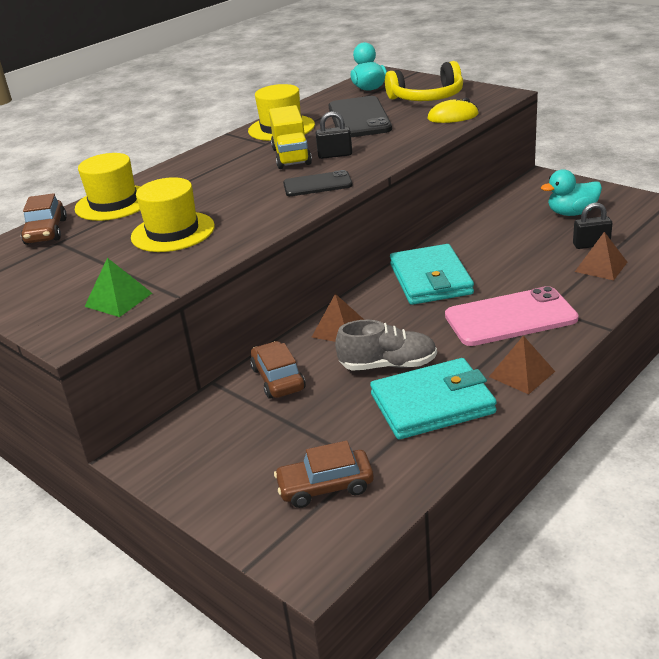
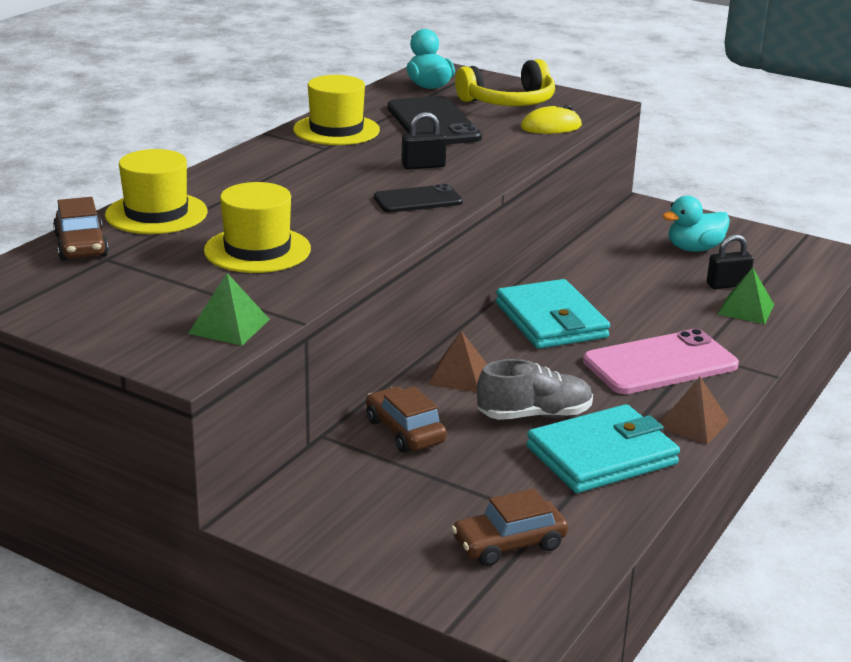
camera: 15 degrees left, 5 degrees down
yellow truck [269,105,312,169] -> none
brown pyramid [575,232,627,280] -> green pyramid [718,267,774,324]

